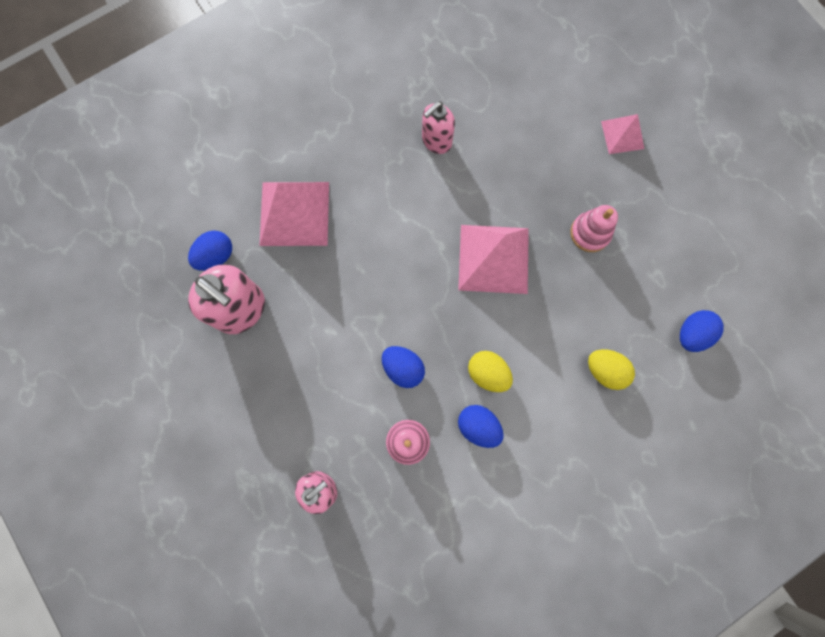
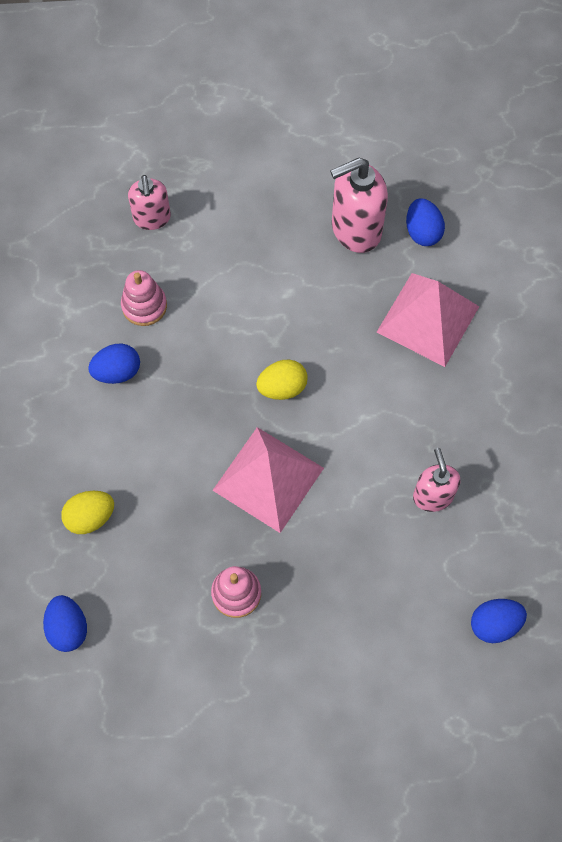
camera: 120 degrees right, 10 degrees down
blue egg [382,346,425,388] -> blue egg moved to [471,599,527,643]
yellow egg [468,351,513,392] -> yellow egg moved to [256,360,308,400]
pink pyramid [601,114,644,154] -> none

